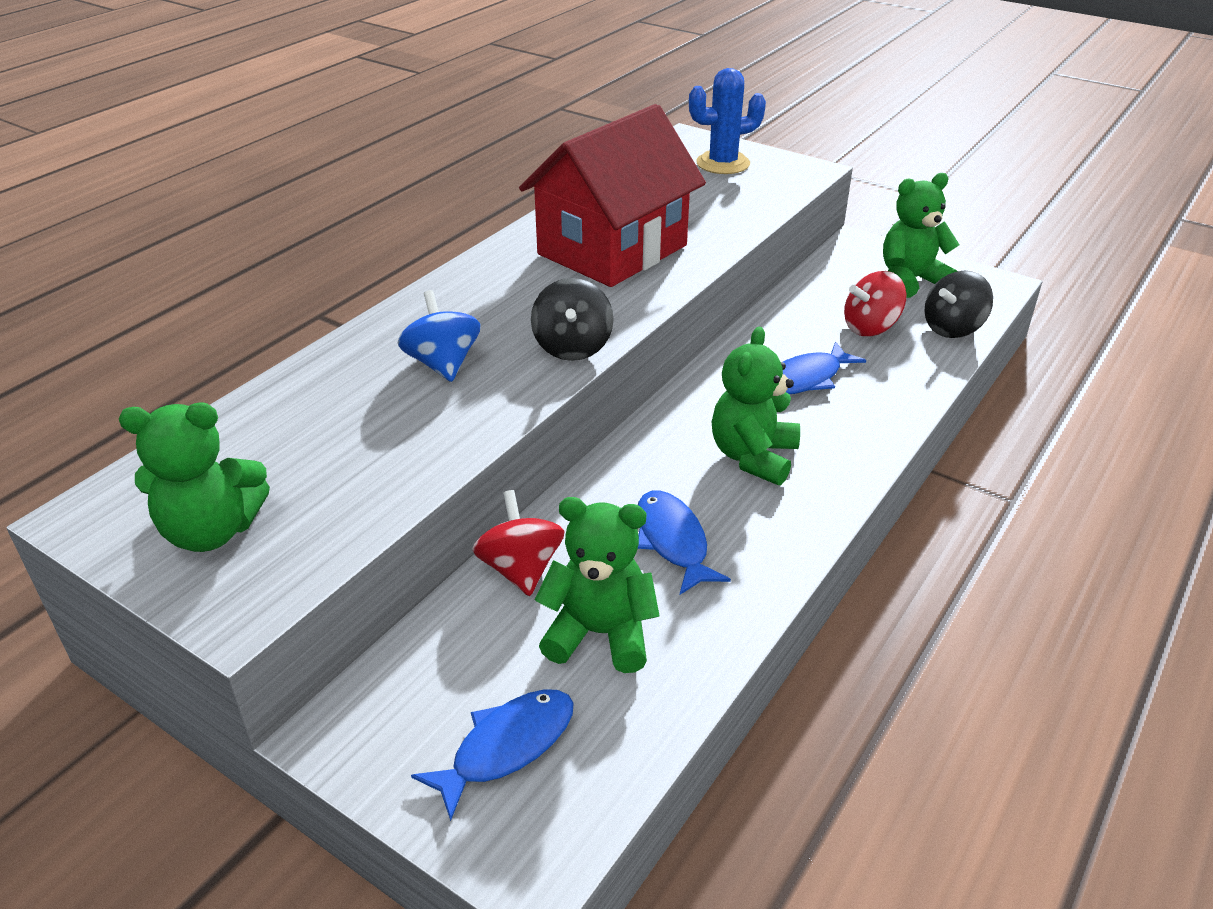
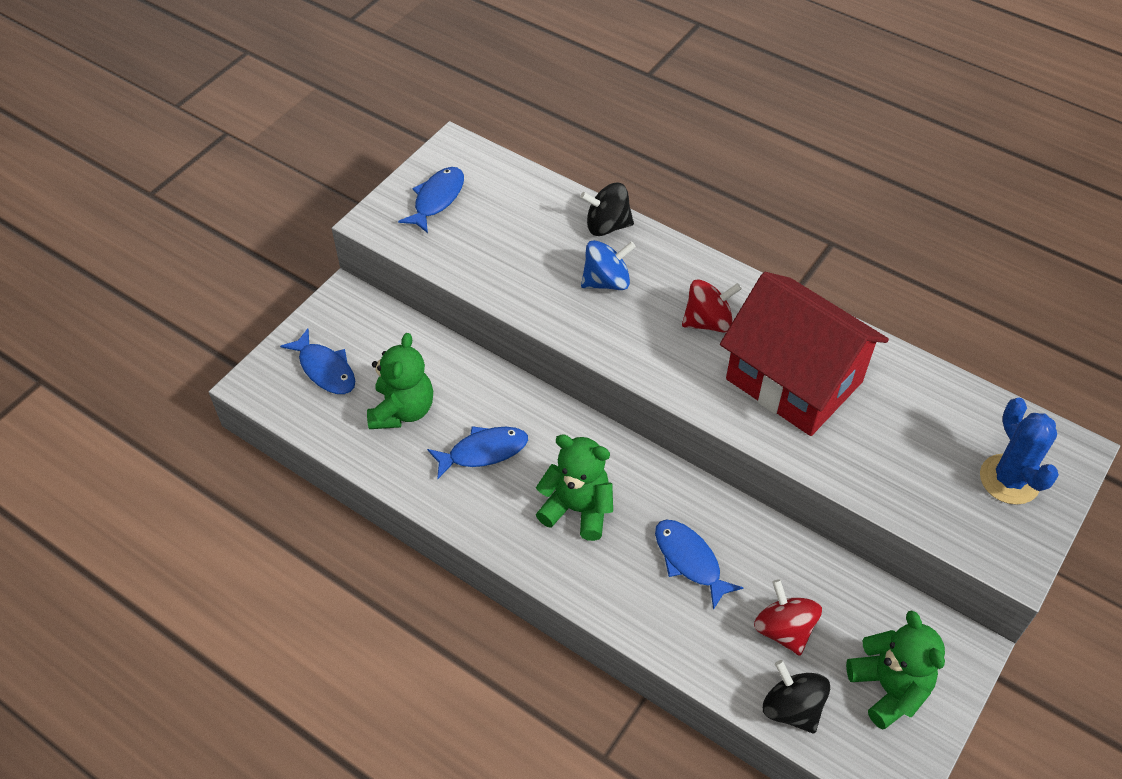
camera: 90 degrees right, 15 degrees up
green teddy bear [119,402,270,552] -> blue fish [398,167,464,233]
red spinning top [472,490,564,596] -> red spinning top moved to [682,279,742,333]
black spinning top [531,278,614,361] -> black spinning top moved to [580,183,634,236]

